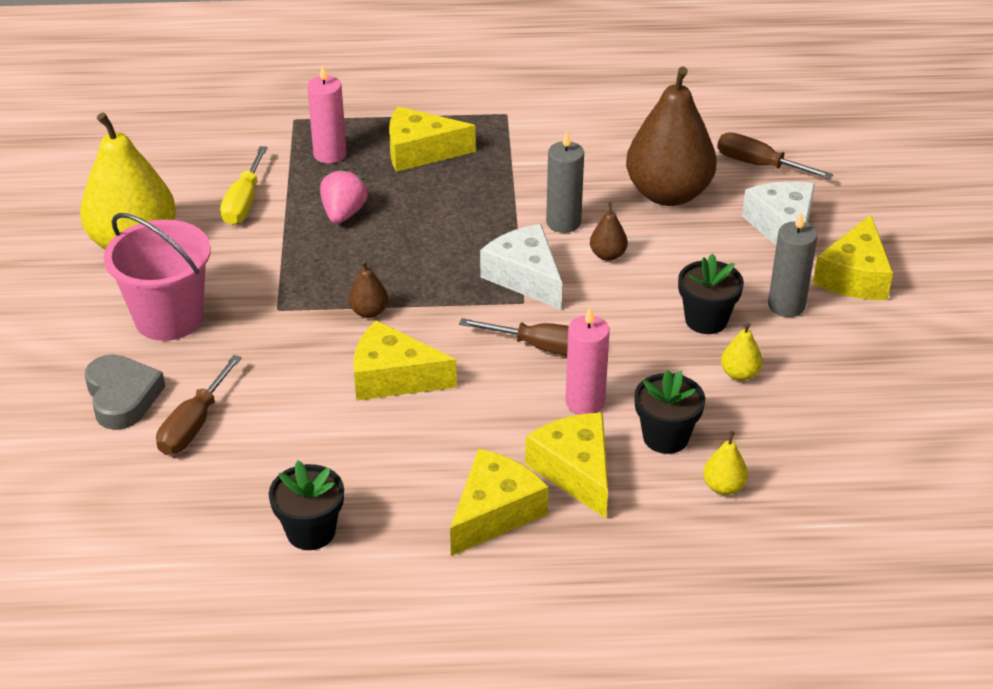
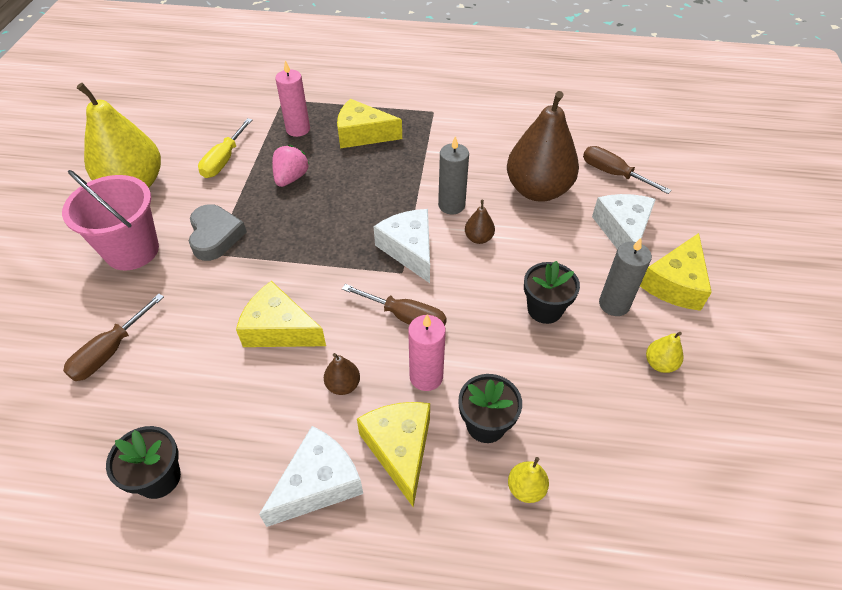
camera: 10 degrees right, 10 degrees up
grey heart [85,354,165,430] -> grey heart moved to [189,204,247,261]
brown pear [349,261,388,318] -> brown pear moved to [324,353,360,395]
yellow cheese [450,449,549,556] -> white cheese [259,426,363,527]
yellow pear [721,323,763,381] -> yellow pear moved to [646,332,684,373]

